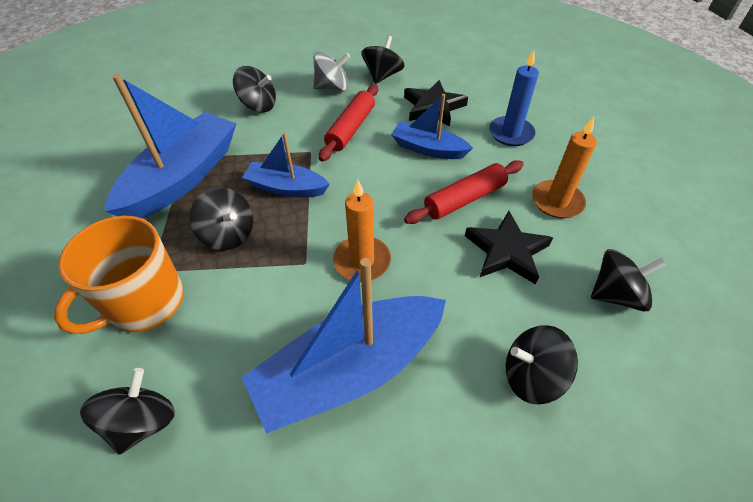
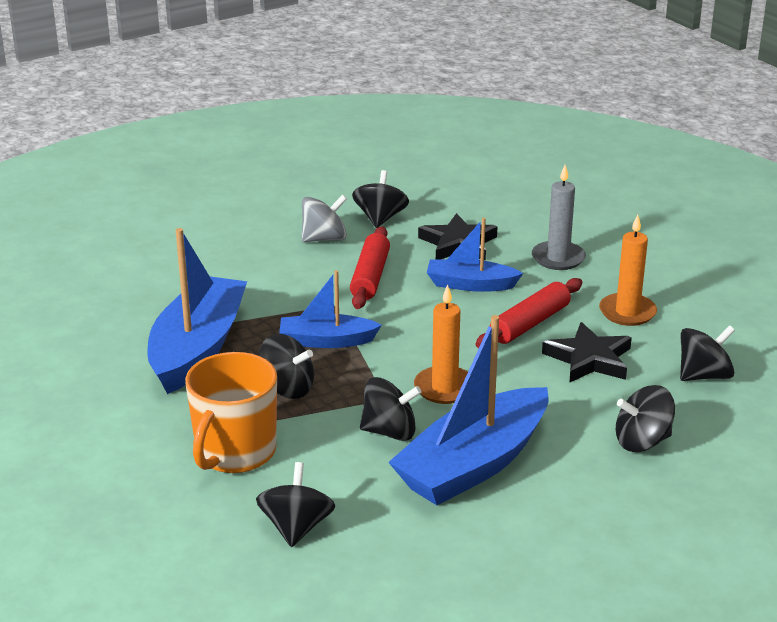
camera: 15 degrees left, 20 degrees down
black spinning top [233,66,276,112] -> black spinning top moved to [360,377,422,441]
blue candle [489,50,539,146] -> grey candle [532,165,586,270]

